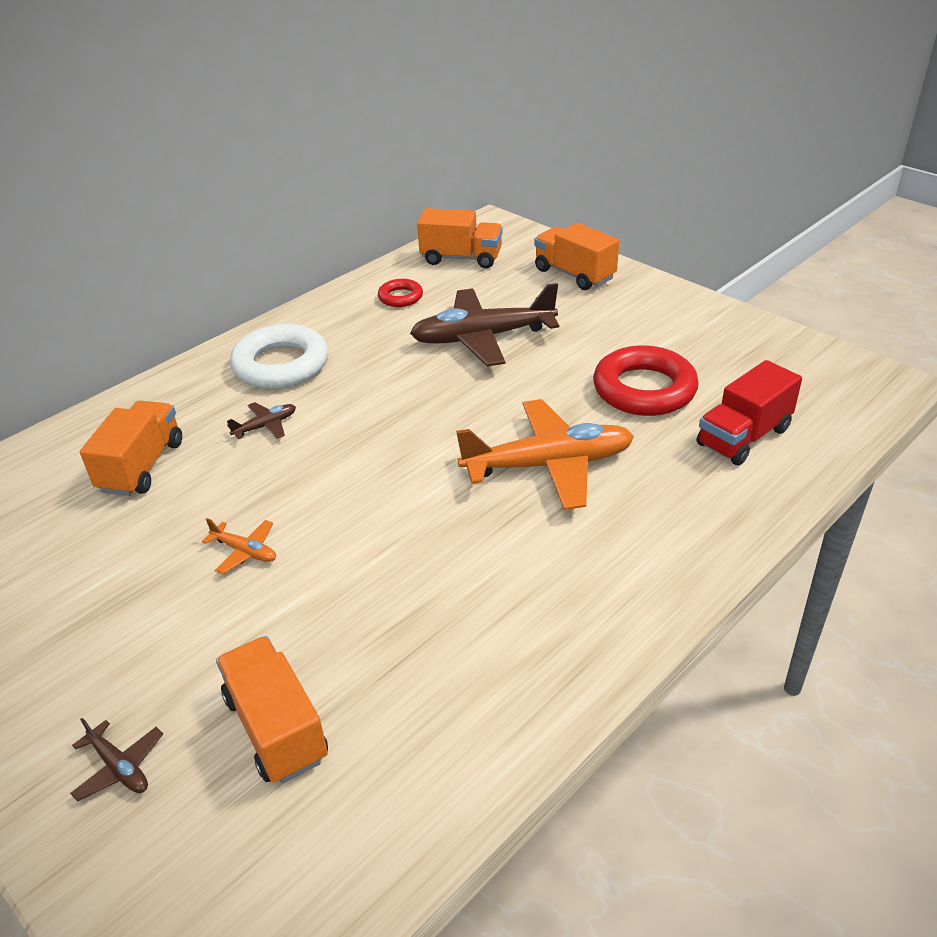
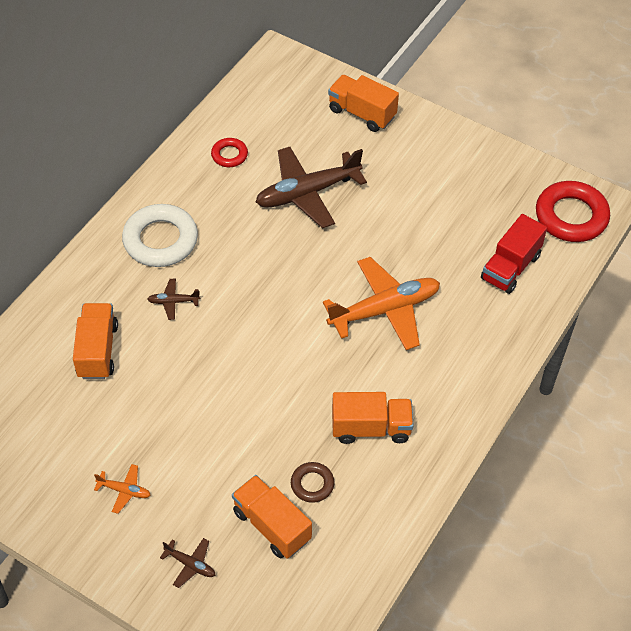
camera: 15 degrees left, 15 degrees up
orange plane [202,518,276,574] -> orange plane moved to [94,464,150,514]
brown plane [227,402,296,439] -> brown plane turned 135 degrees counterclockwise [147,279,200,320]
orange truck [417,208,503,268] -> orange truck moved to [332,392,414,444]
red ring [593,345,699,416] -> red ring moved to [536,181,610,242]
none -> brown ring [291,462,335,503]

